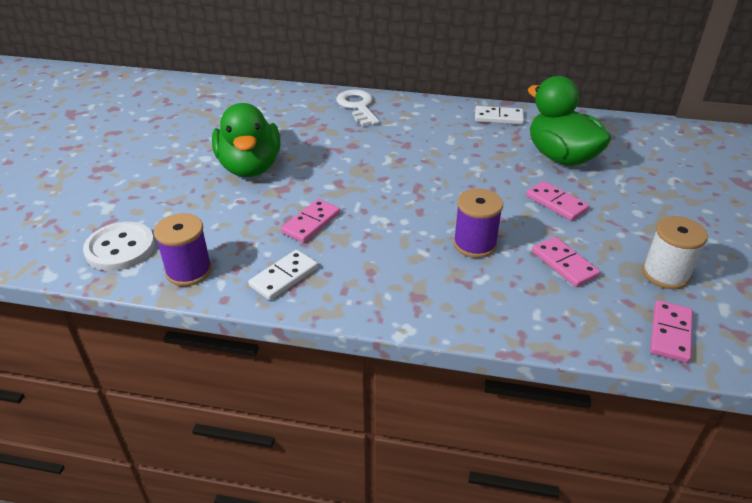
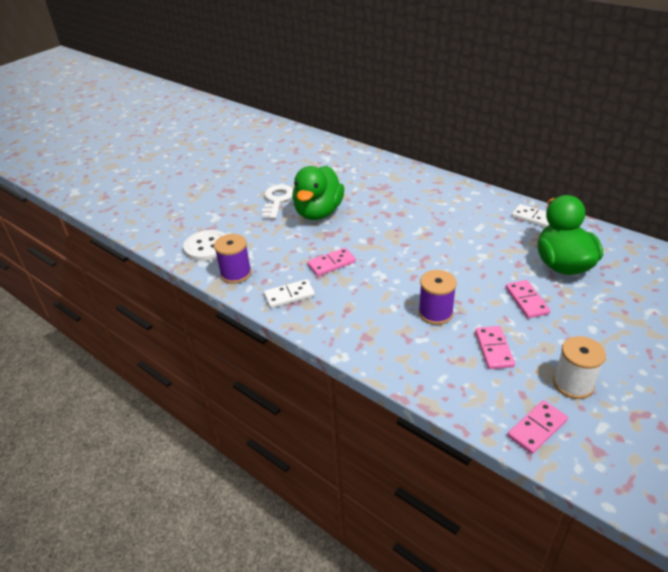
camera: 30 degrees right, 0 degrees up
white key [336,89,379,126] -> white key moved to [262,185,293,219]

